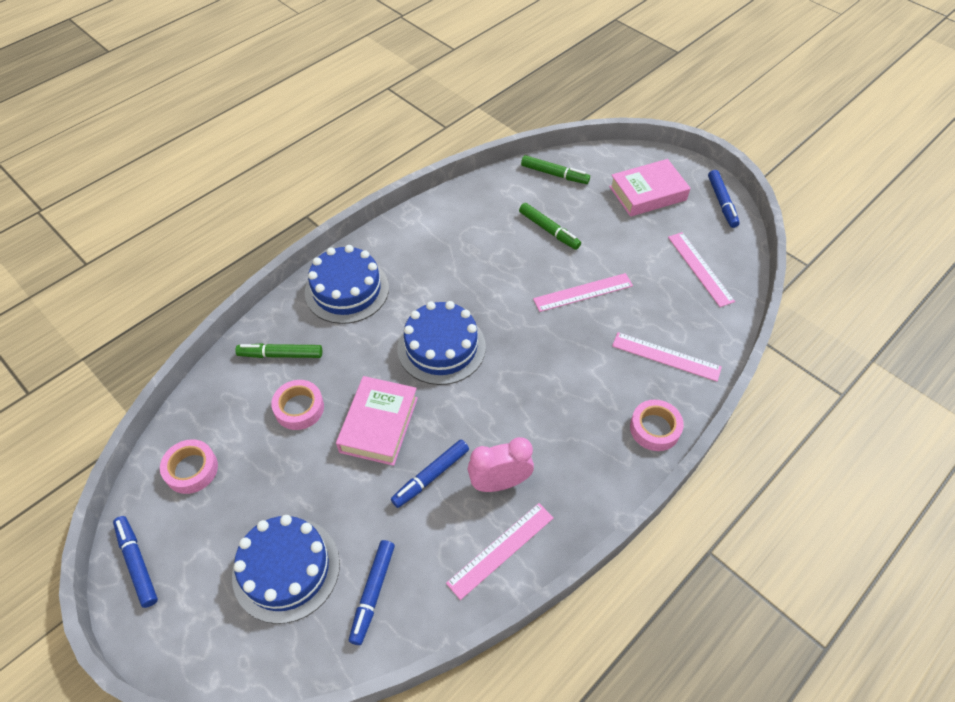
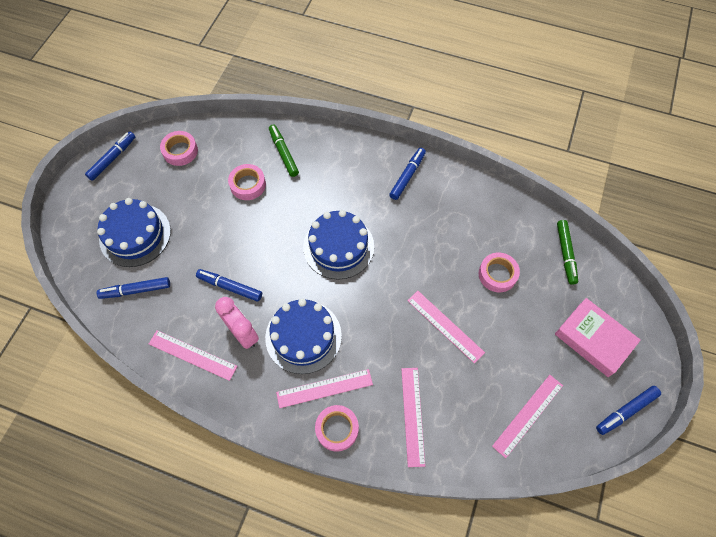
camera: 65 degrees right, 10 degrees up
blue cake [305,245,389,324] -> blue cake moved to [265,299,342,374]
pink book [336,376,418,466] -> none
green marker [519,203,581,250] -> pink tape [479,253,520,292]
none -> pink ruler [276,369,373,408]
none -> blue marker [389,148,426,200]

